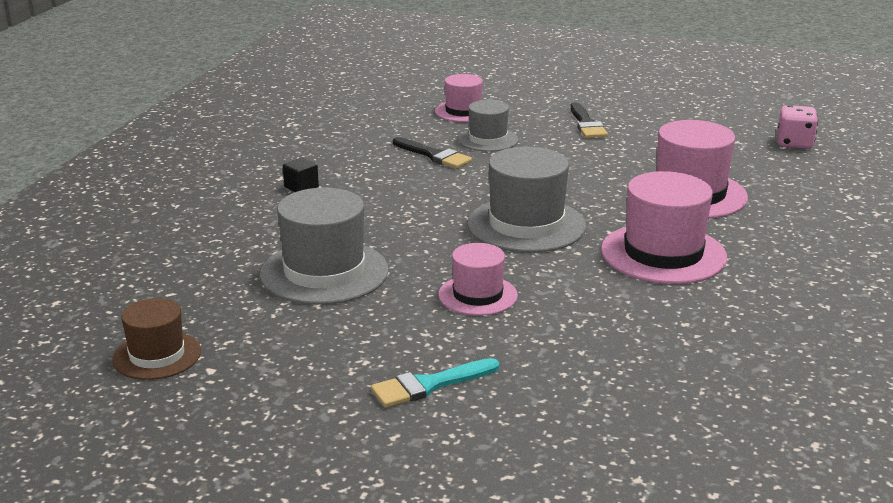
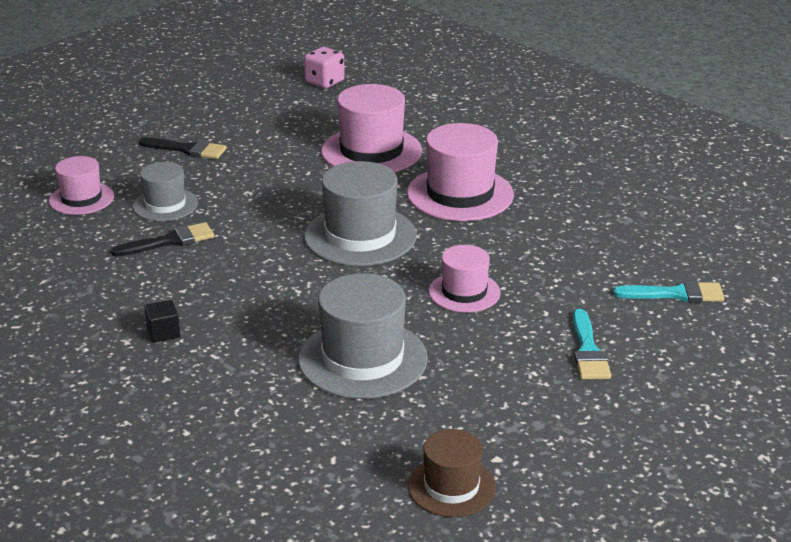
camera: 65 degrees left, 5 degrees up
none -> turquoise brush [613,281,724,302]

